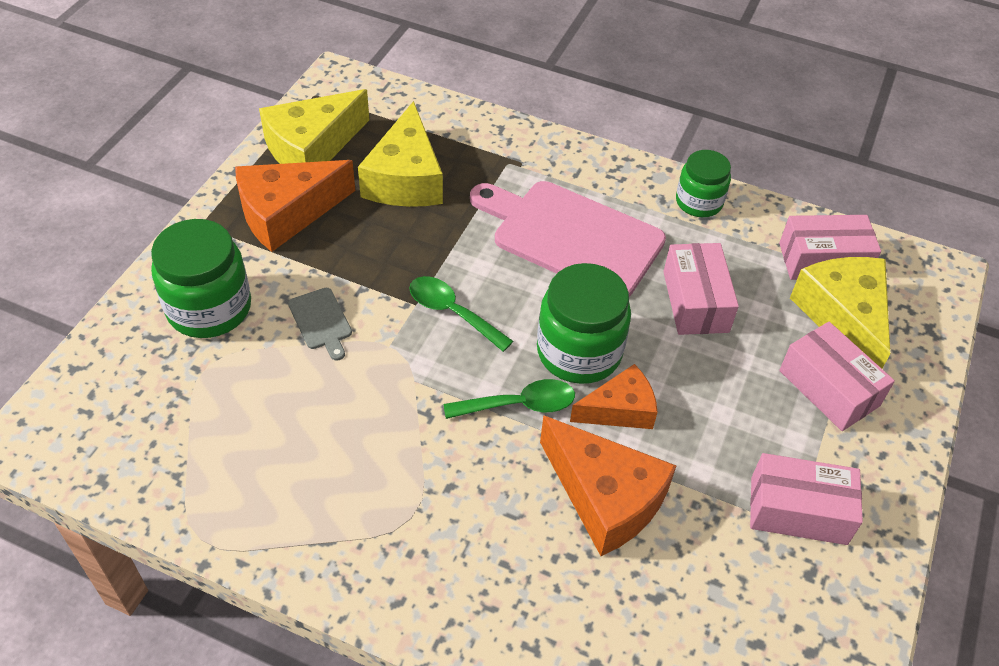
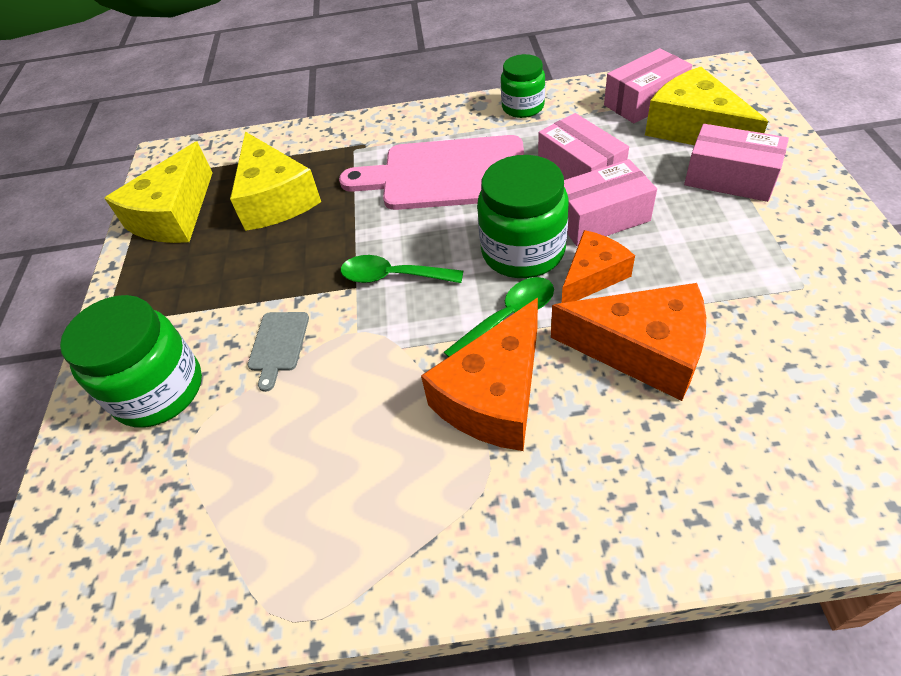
camera: 20 degrees left, 0 degrees up
orange cheese [235,160,355,252] -> orange cheese moved to [421,298,538,451]
grey cutting board [288,288,352,360] -> grey cutting board turned 60 degrees clockwise [248,312,309,392]
pink box [750,453,863,545] -> pink box moved to [564,159,657,246]

